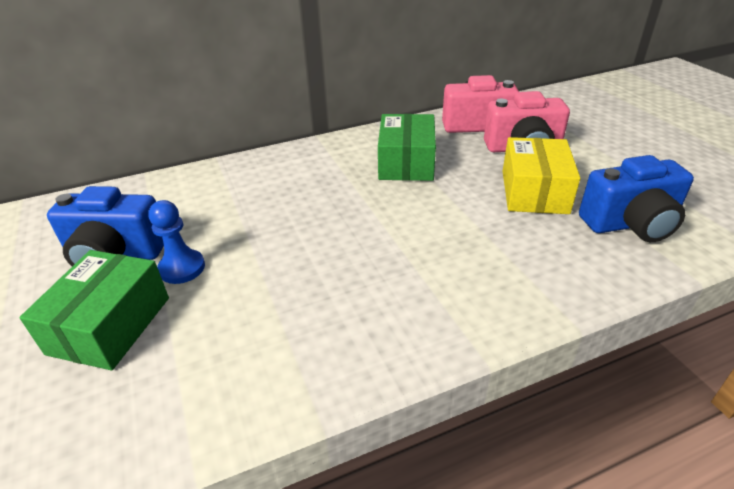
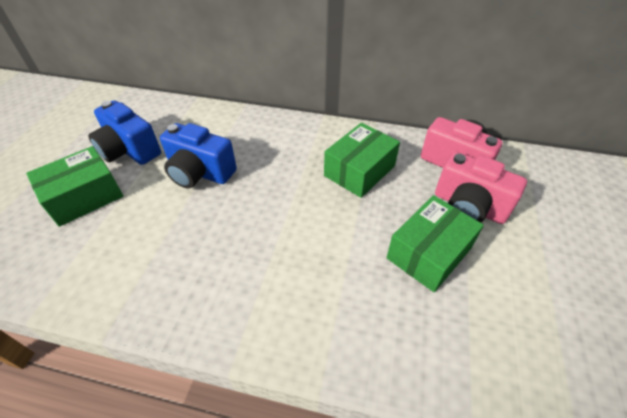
camera: 35 degrees right, 10 degrees up
blue pawn [148,200,205,284] -> none
yellow box [503,137,581,214] -> green box [386,195,484,292]
blue camera [579,155,694,242] -> blue camera moved to [160,123,237,188]

